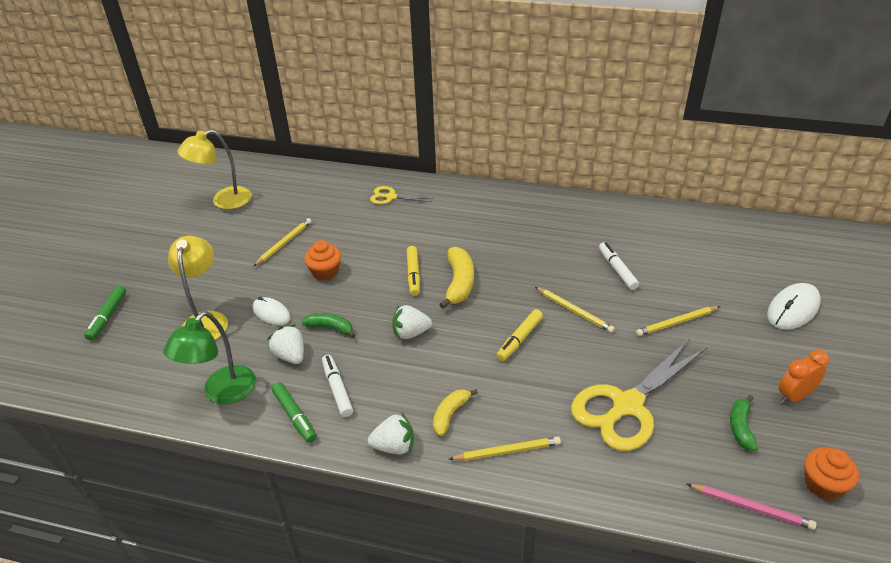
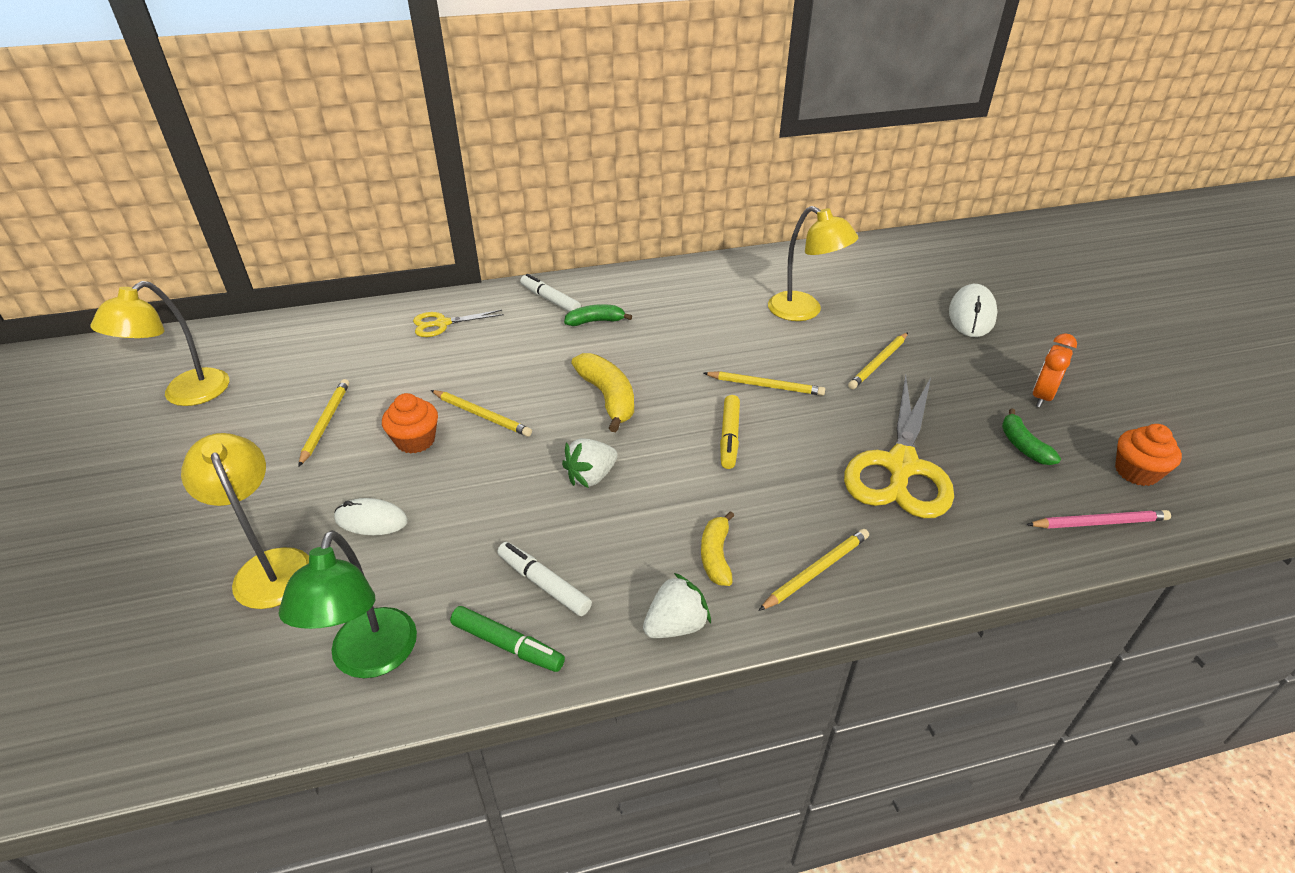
camera: 30 degrees left, 0 degrees up
green marker [85,286,126,341] -> none
white strawberry [267,324,304,364] -> none
green banana [302,313,355,338] -> green banana moved to [564,304,632,326]
yellow marker [407,246,420,296] -> none
white marker [599,242,639,290] -> white marker moved to [520,274,581,312]
none -> yellow pencil [431,390,532,437]
none -> yellow lamp [768,206,858,321]

